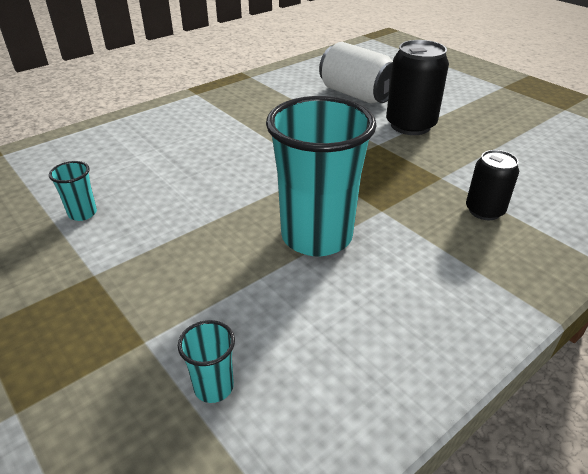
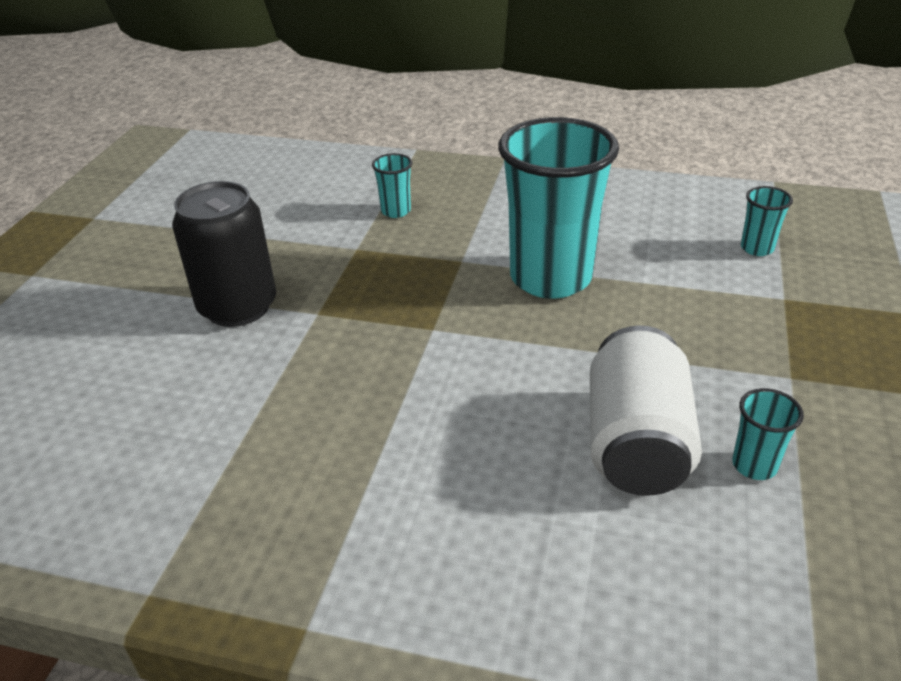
camera: 125 degrees left, 0 degrees up
white can [319,42,393,104] -> white can moved to [590,326,702,496]
black can [466,150,519,220] -> turquoise cup [372,153,412,218]

